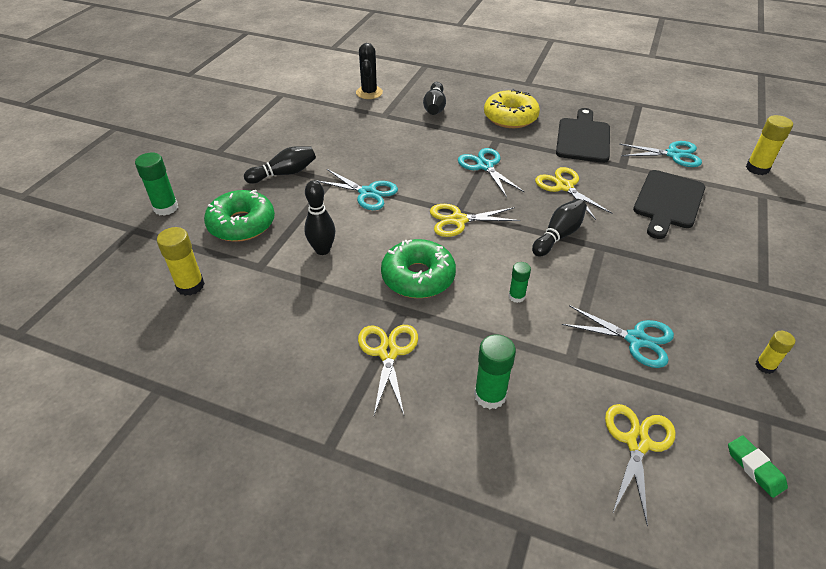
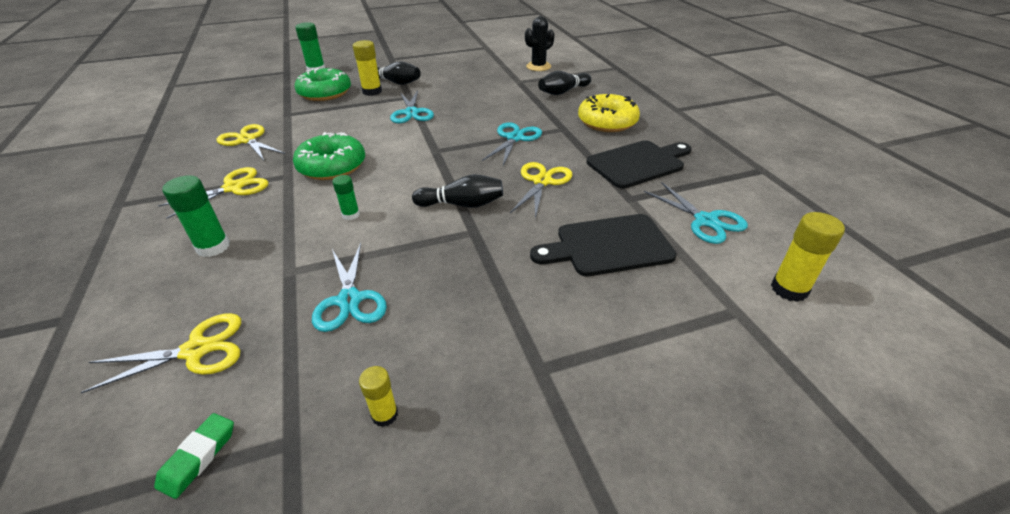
camera: 50 degrees right, 5 degrees down
yellow glue stick [157,227,205,296] -> yellow glue stick moved to [353,40,382,96]
black bowling pin [304,180,335,255] -> none
yellow scissors [430,204,520,237] -> yellow scissors moved to [216,124,285,160]

